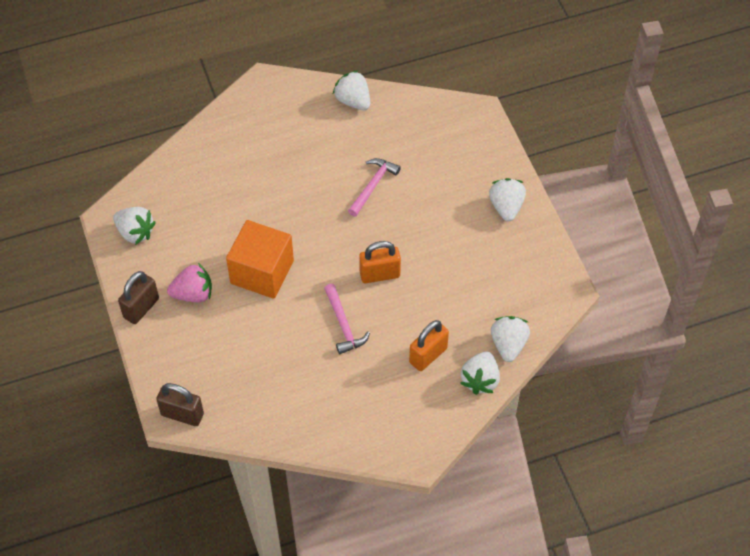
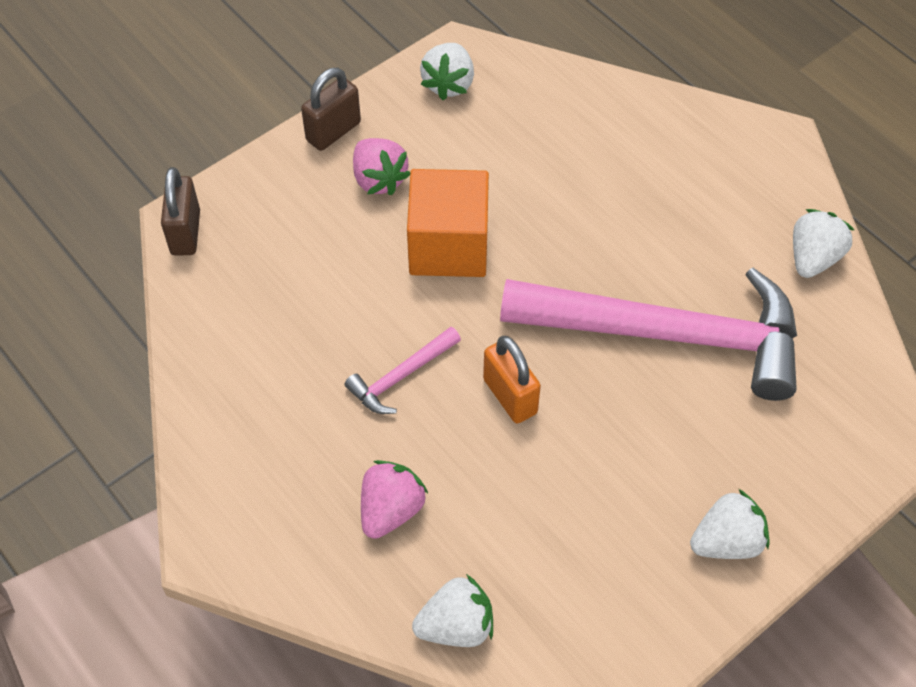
camera: 70 degrees right, 0 degrees up
brown padlock [118,271,159,324] -> brown padlock turned 60 degrees counterclockwise [301,67,361,151]
pink hammer [348,158,401,216] -> pink hammer [500,268,797,401], size x2.43
orange padlock [409,320,449,371] -> pink strawberry [361,460,428,539]
white strawberry [460,351,500,395] -> none

